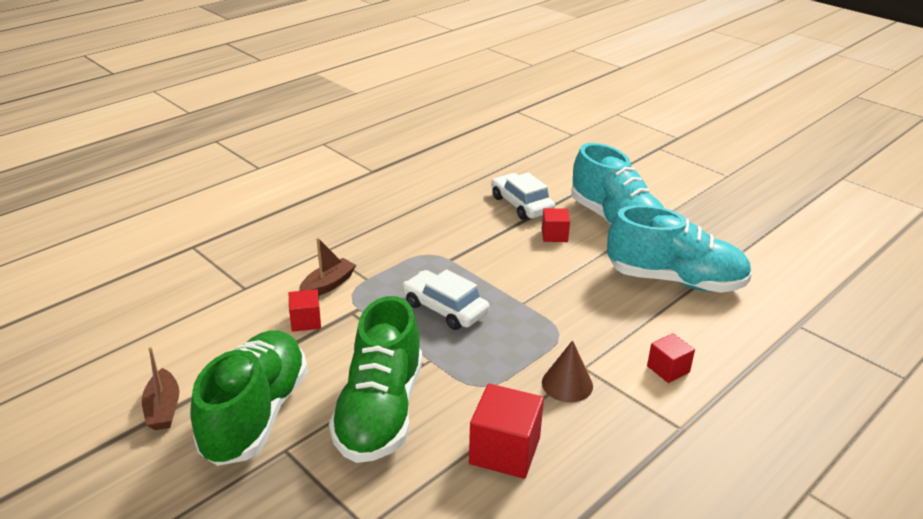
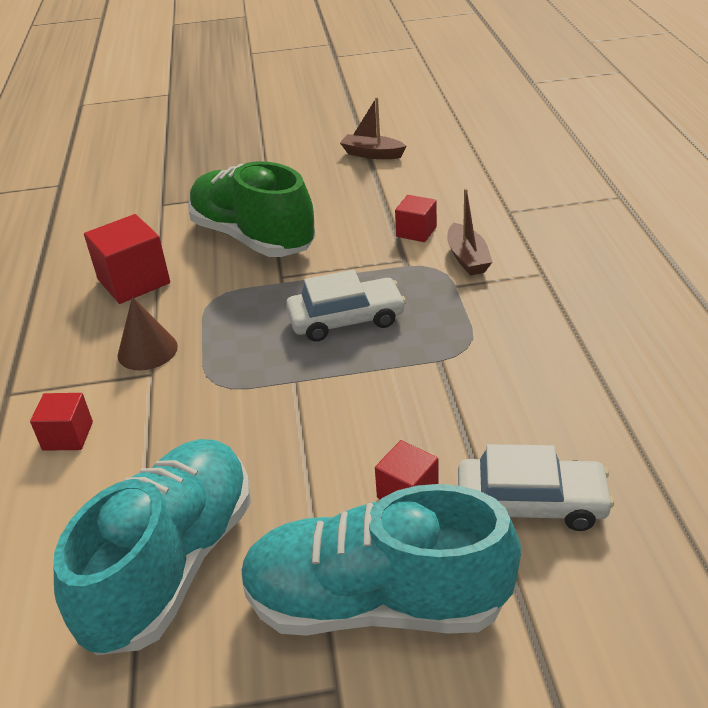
camera: 130 degrees right, 5 degrees up
green shoe [190,330,308,466] -> none
turquoise shoe [607,205,752,293] -> turquoise shoe turned 150 degrees clockwise [54,439,251,655]

